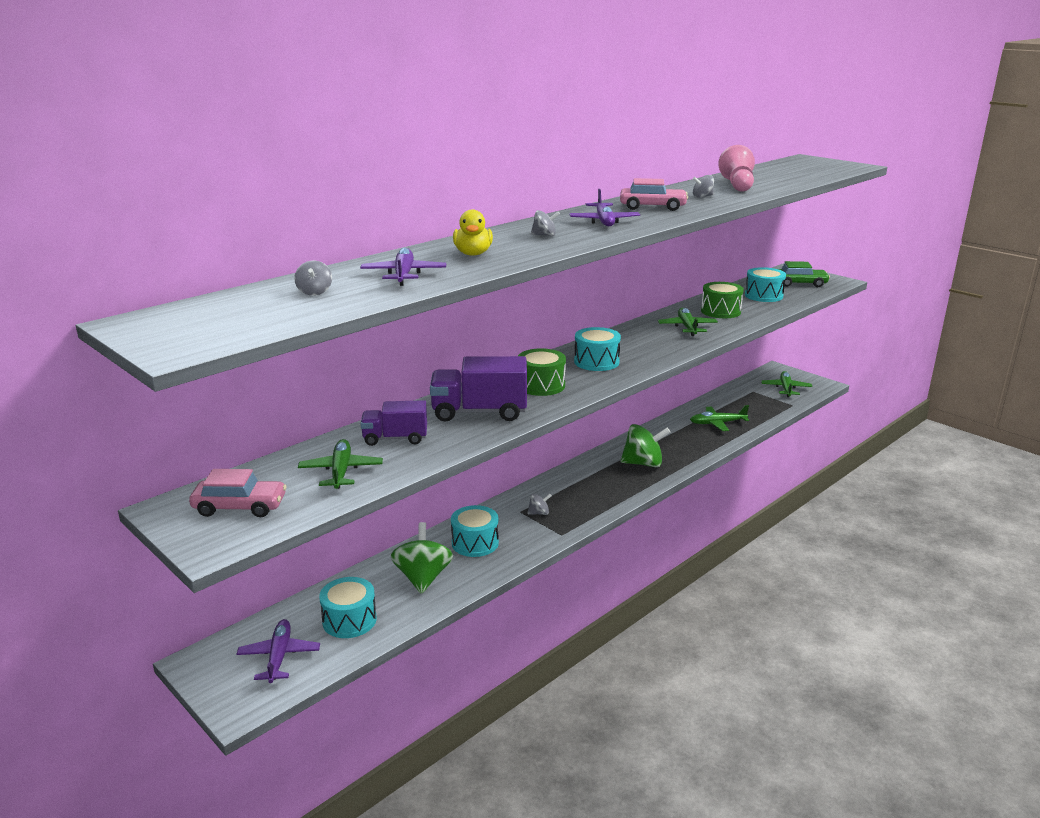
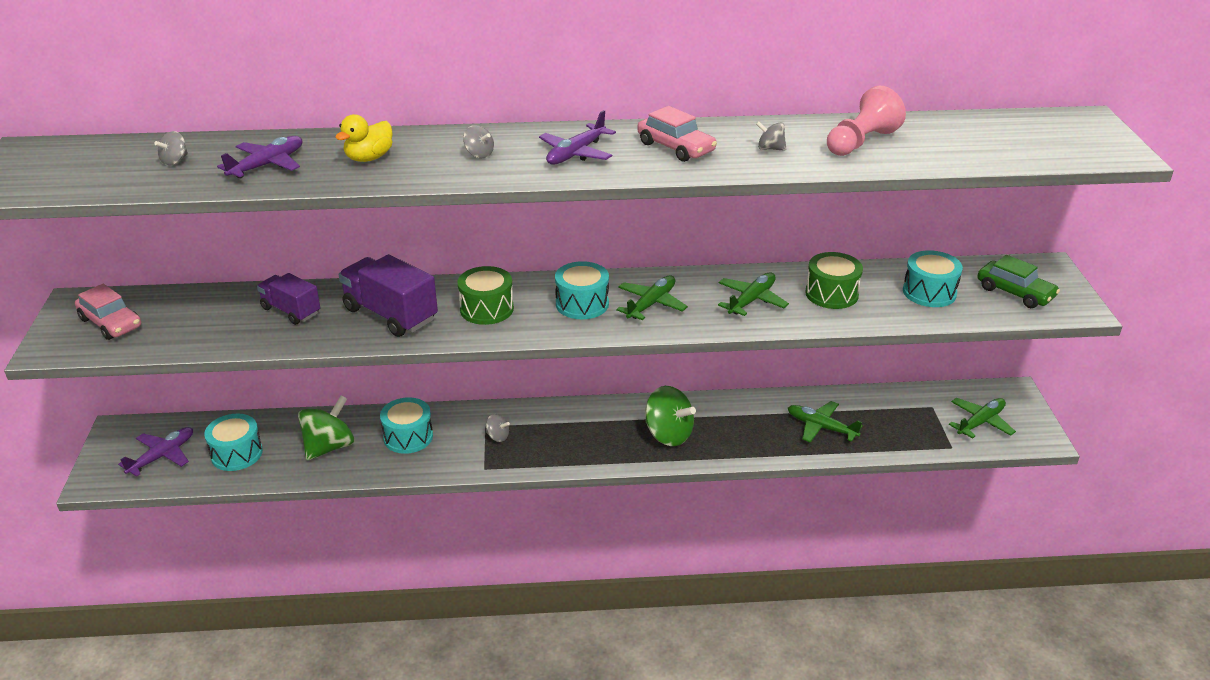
camera: 40 degrees right, 10 degrees up
green plane [298,439,383,489] -> green plane moved to [616,275,688,320]

